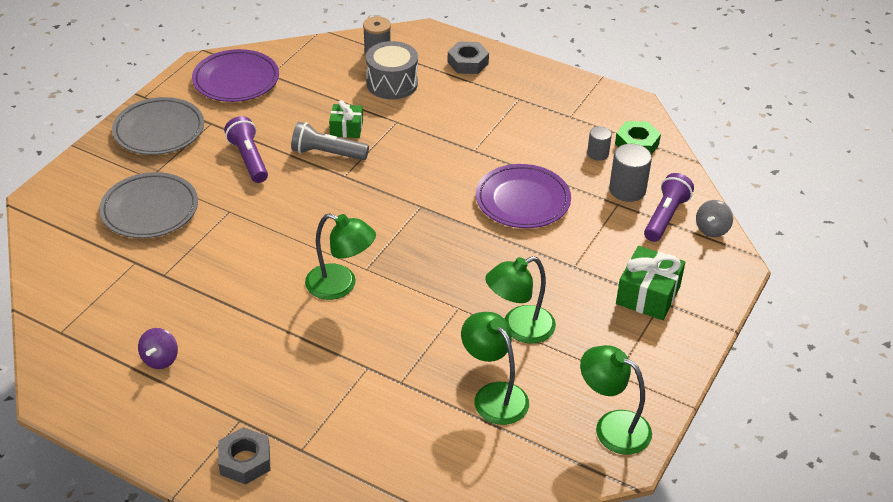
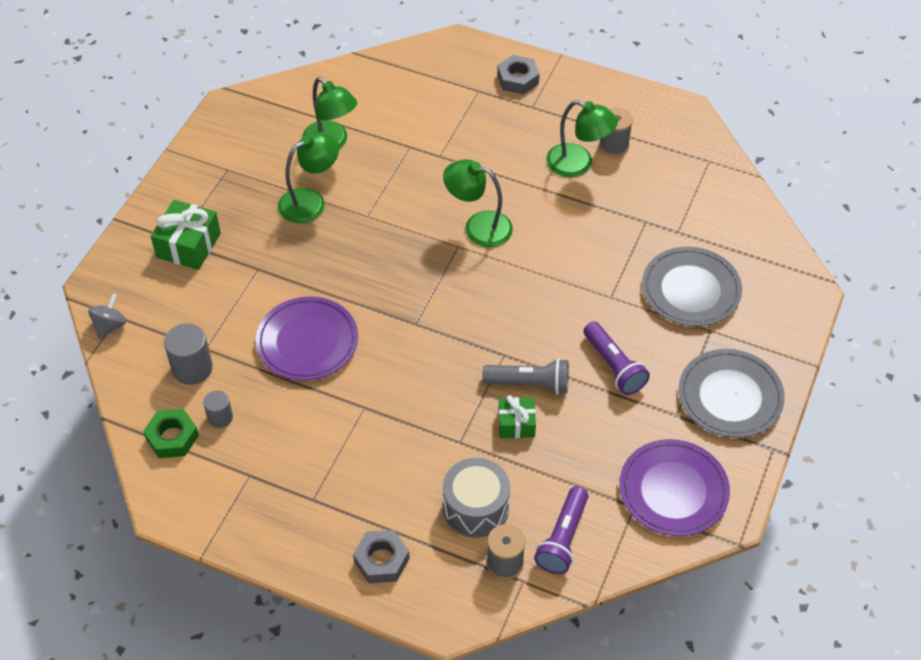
camera: 175 degrees right, 10 degrees up
purple spinning top [138,328,178,369] -> grey spool [599,107,633,157]
green lamp [580,345,652,455] -> green lamp moved to [546,100,618,177]
purple flashlight [644,173,694,242] -> purple flashlight moved to [534,486,588,574]

